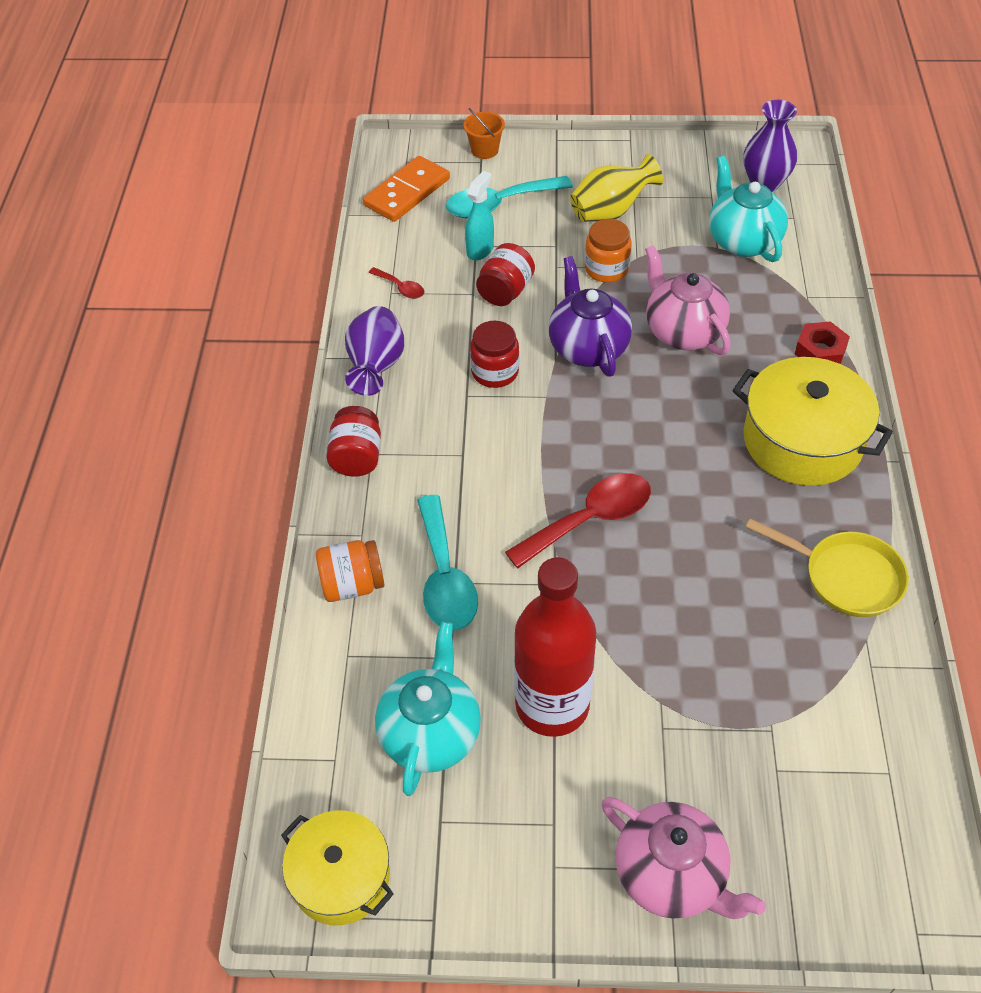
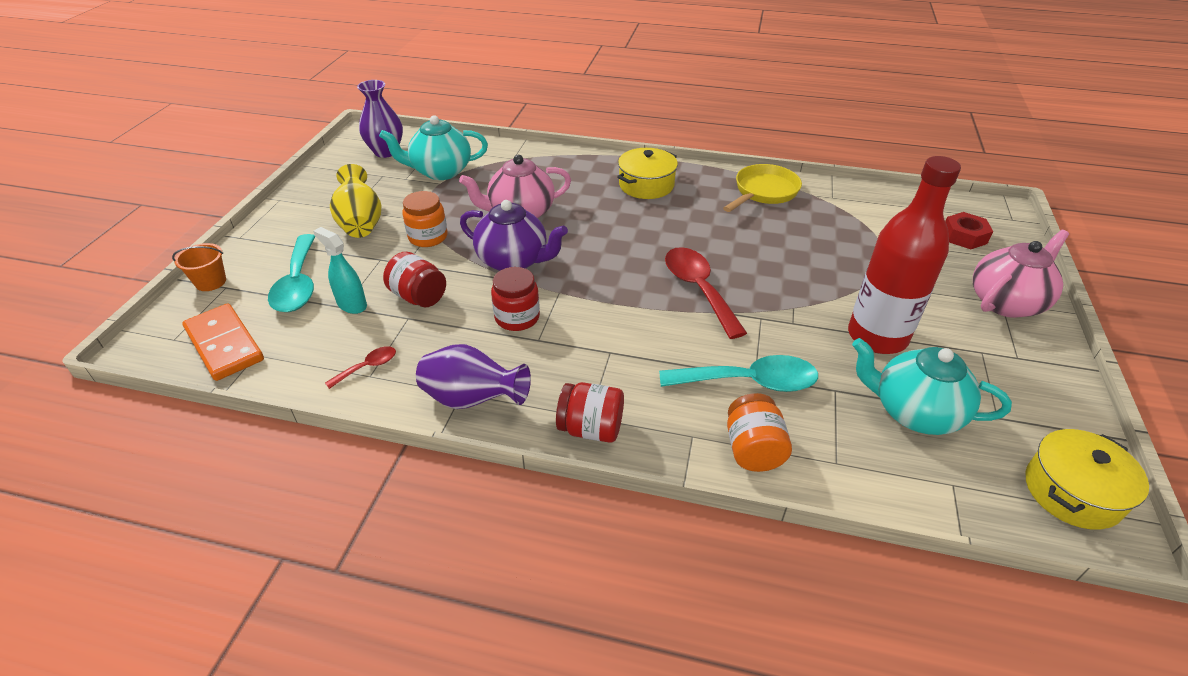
camera: 80 degrees left, 10 degrees down
purple teapot [549,256,632,376] -> purple teapot turned 150 degrees counterclockwise [460,200,568,271]
yellow pot [732,357,893,486] -> yellow pot [617,148,678,199], size x0.65
red nut [795,321,850,364] -> red nut moved to [945,212,993,249]

